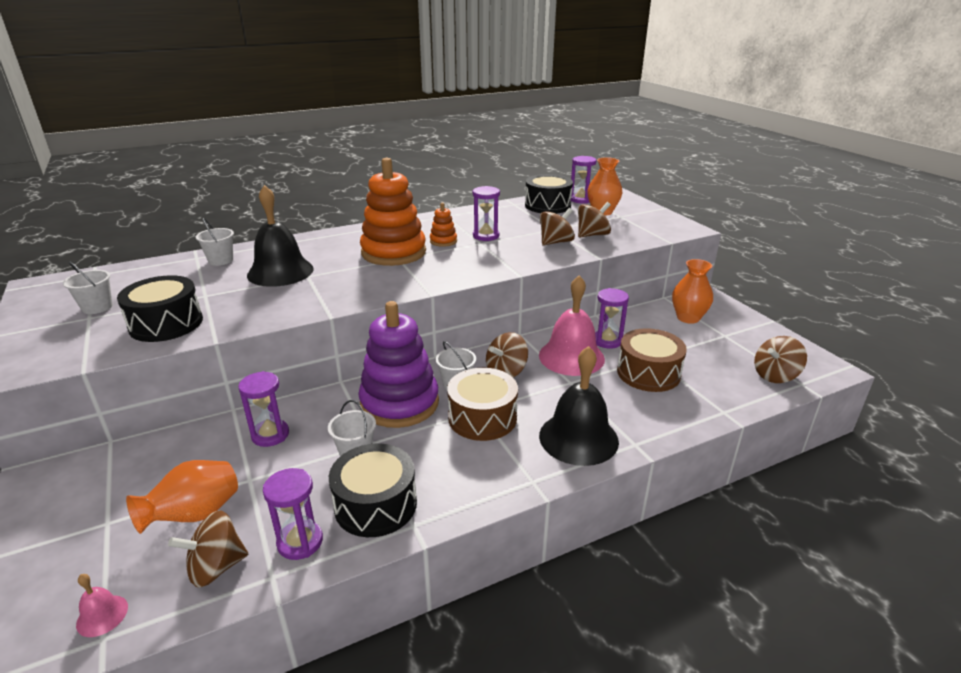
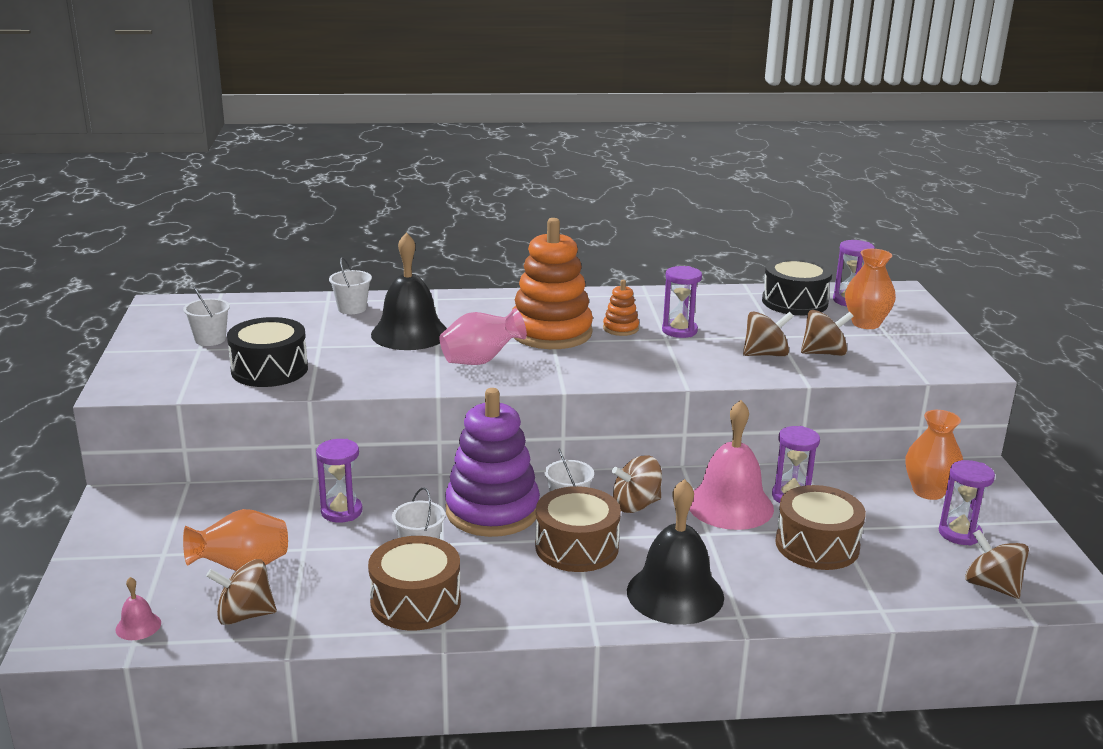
camera: 20 degrees right, 5 degrees down
purple hourglass [263,468,323,560] -> purple hourglass moved to [939,460,995,545]
black drum [329,443,417,537] -> brown drum [368,536,461,631]
brown spinning top [754,336,807,383] -> brown spinning top turned 60 degrees clockwise [965,530,1029,599]
none -> pink vase [439,308,527,365]

